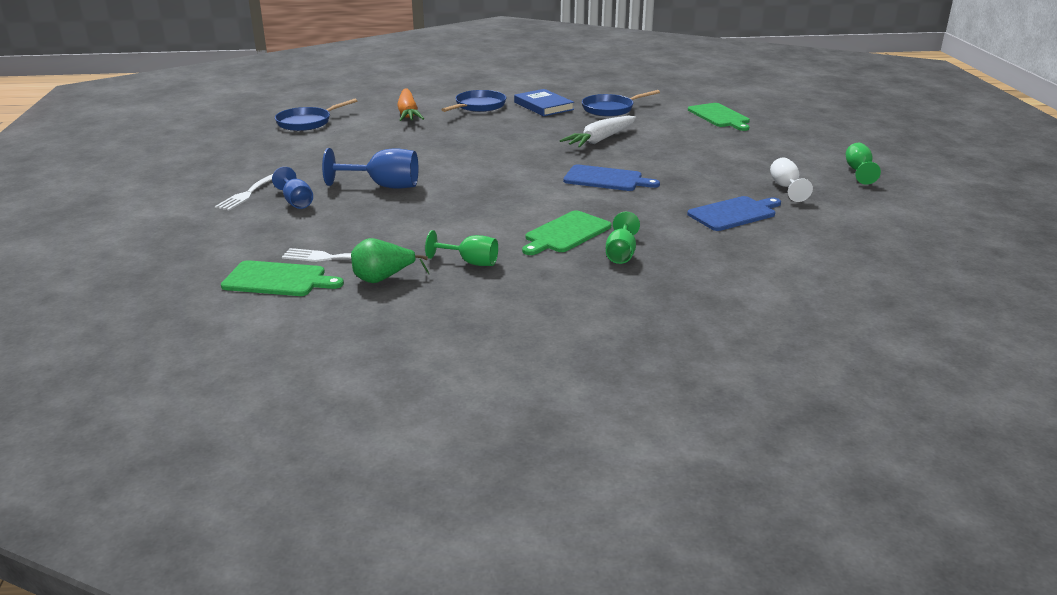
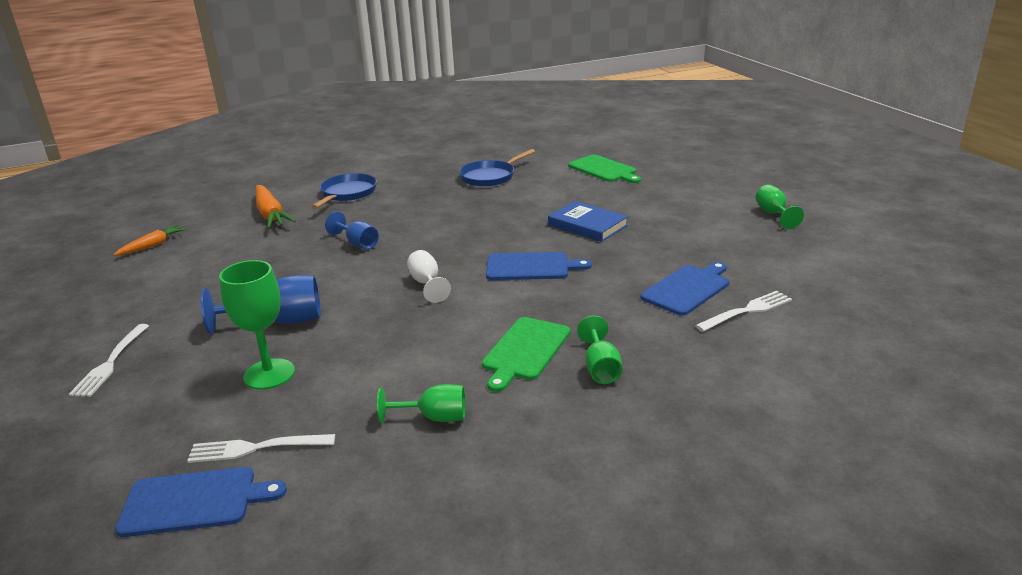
camera: 15 degrees left, 0 degrees up
green cutting board [221,260,344,296] -> blue cutting board [115,467,287,537]
blue goblet [272,167,313,209] -> blue goblet moved to [325,212,379,250]
blue pan [275,99,357,131] -> orange carrot [113,225,186,256]
green pear [351,238,429,283] -> none
blue book [514,89,574,116] -> blue book moved to [548,201,628,242]
white carrot [560,116,636,148] -> none
white goblet [770,158,813,202] -> white goblet moved to [407,250,451,303]
none -> green goblet [219,260,295,390]
none -> white fork [695,291,792,332]

